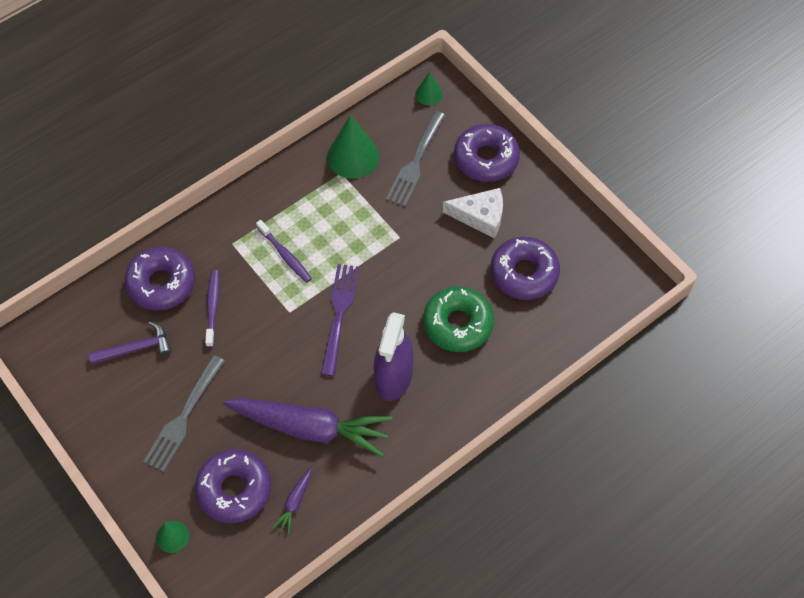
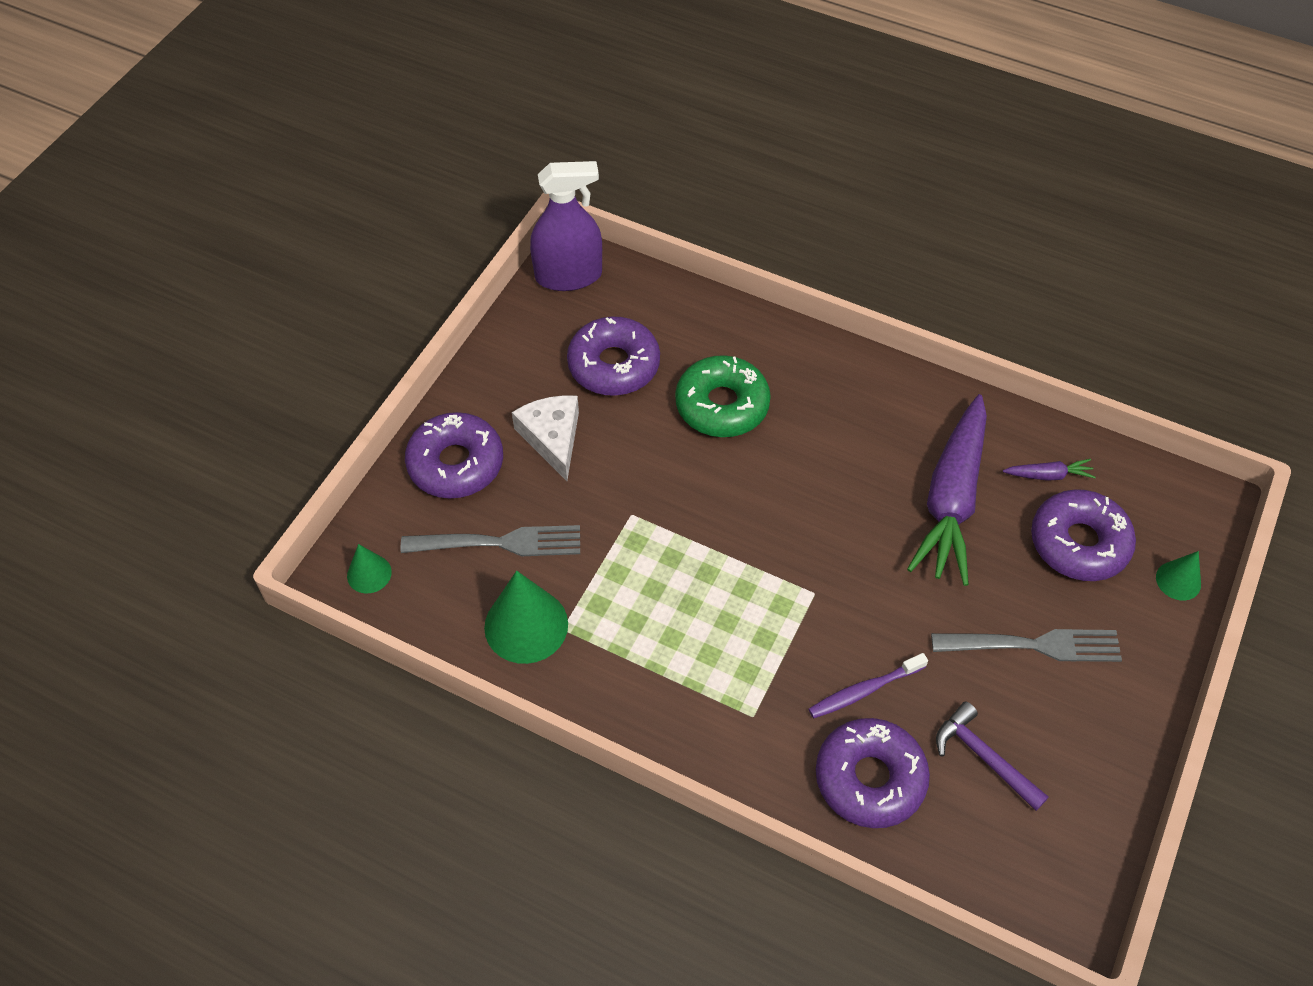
camera: 115 degrees left, 5 degrees down
purple carrot [223,398,393,457] -> purple carrot turned 150 degrees counterclockwise [907,394,987,586]
purple toothbrush [256,220,312,283] -> none
purple fork [321,264,359,376] -> none
purple spray bottle [374,312,414,401] -> purple spray bottle moved to [530,161,602,291]

